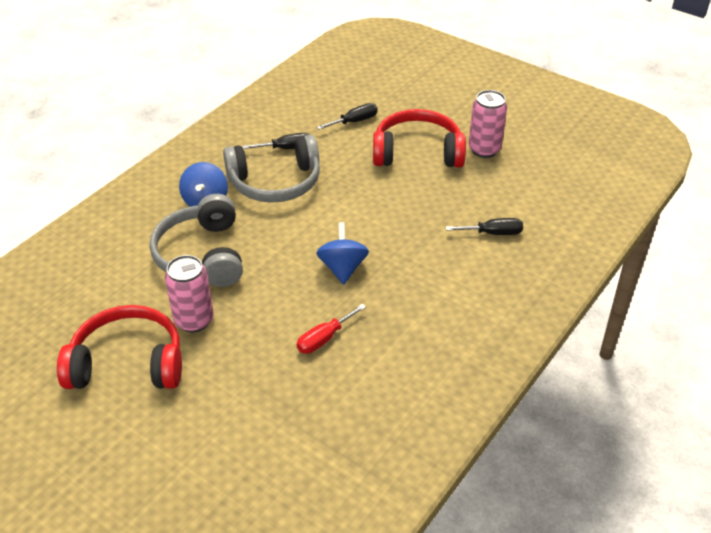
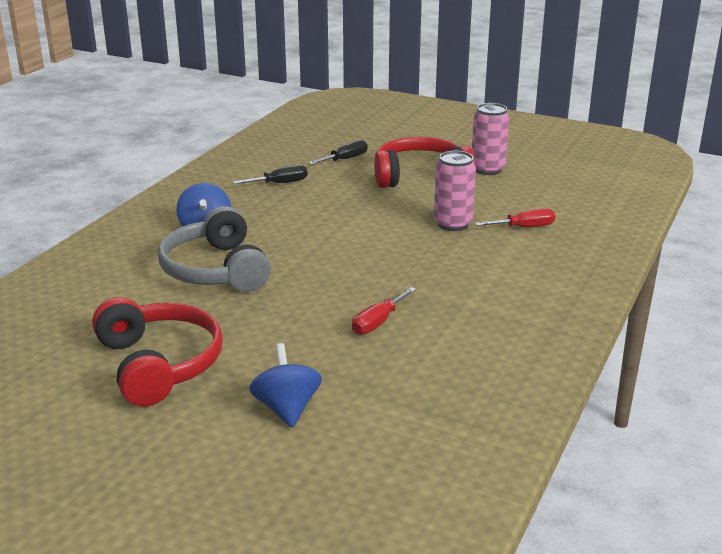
camera: 10 degrees left, 15 degrees down
red headphones [57,305,182,389] -> red headphones turned 75 degrees clockwise [92,297,223,406]
pink can [165,255,214,332] -> pink can moved to [434,151,476,231]
grey headphones [223,135,320,203] -> none
blue spinning top [316,222,369,285] -> blue spinning top moved to [249,343,322,428]
black screwdriver [446,218,523,235] -> red screwdriver [475,208,555,227]

